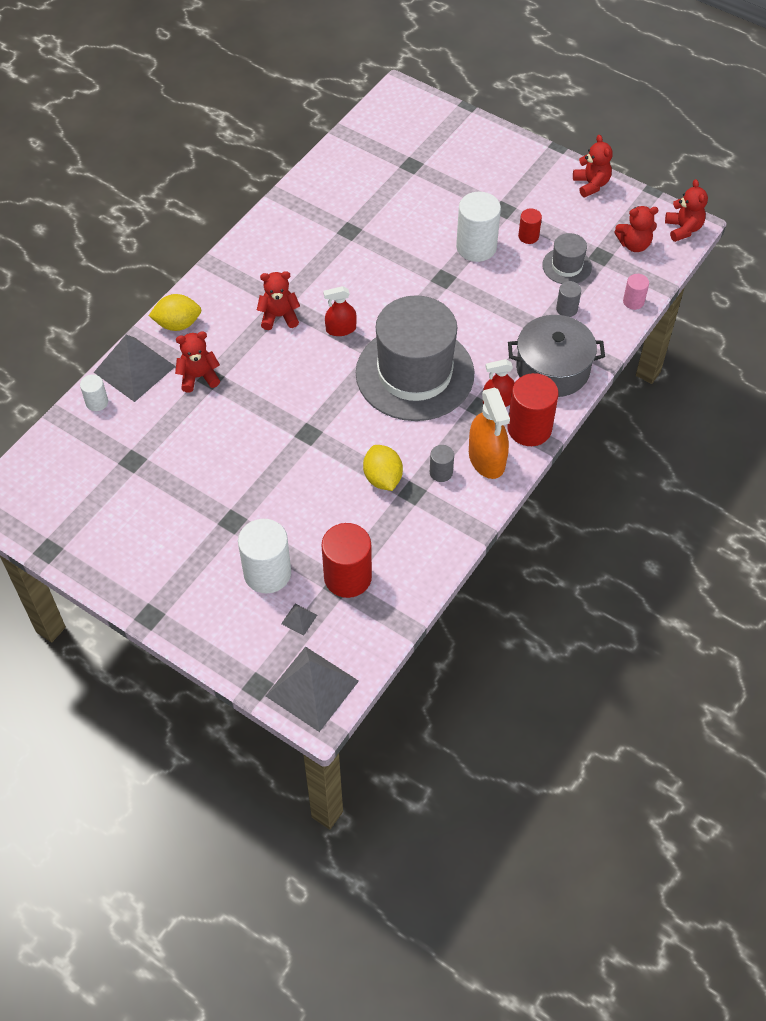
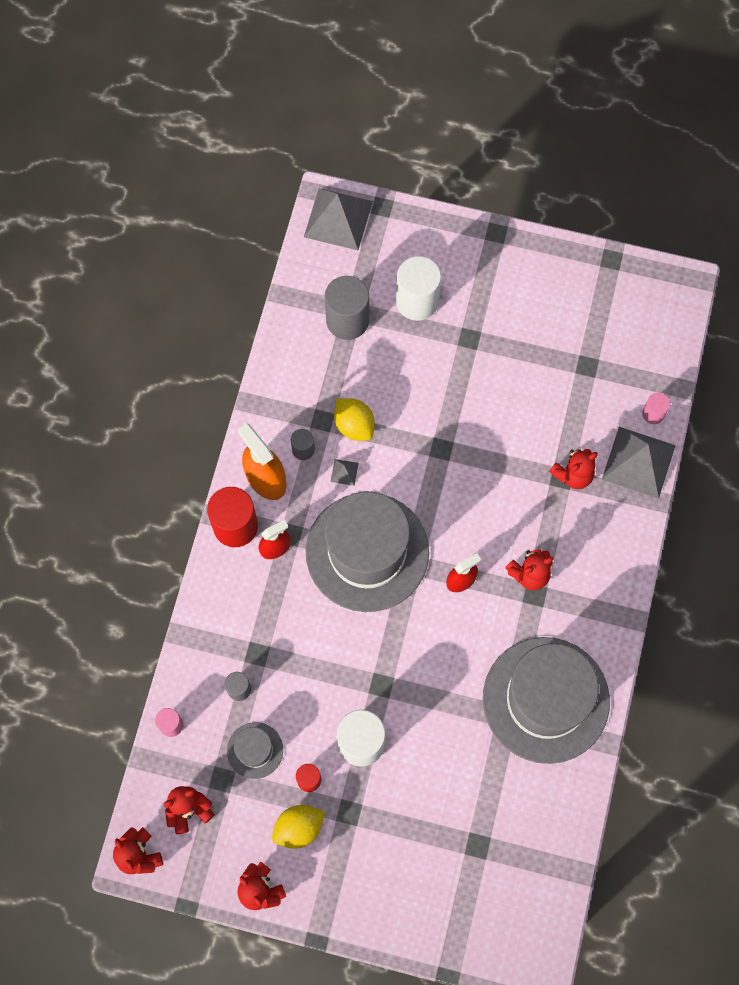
camera: 160 degrees right, 15 degrees up
white cylinder [80,374,108,411] -> pink cylinder [642,393,670,424]
yellow lemon [149,294,202,331] -> yellow lemon moved to [272,805,325,849]
grey pyramid [281,604,317,636] -> grey pyramid moved to [331,459,359,486]
red cylinder [322,523,372,598] -> grey cylinder [325,276,369,340]
grey pot [508,315,605,397] -> none
none -> grey hat [483,637,610,764]

